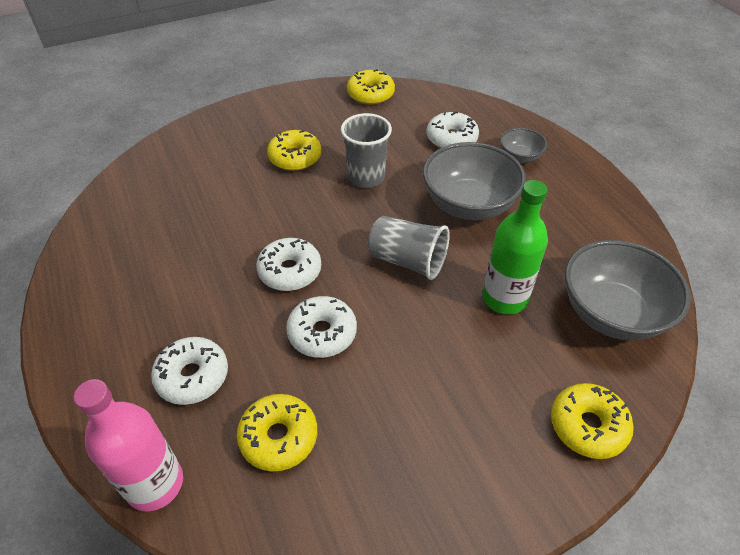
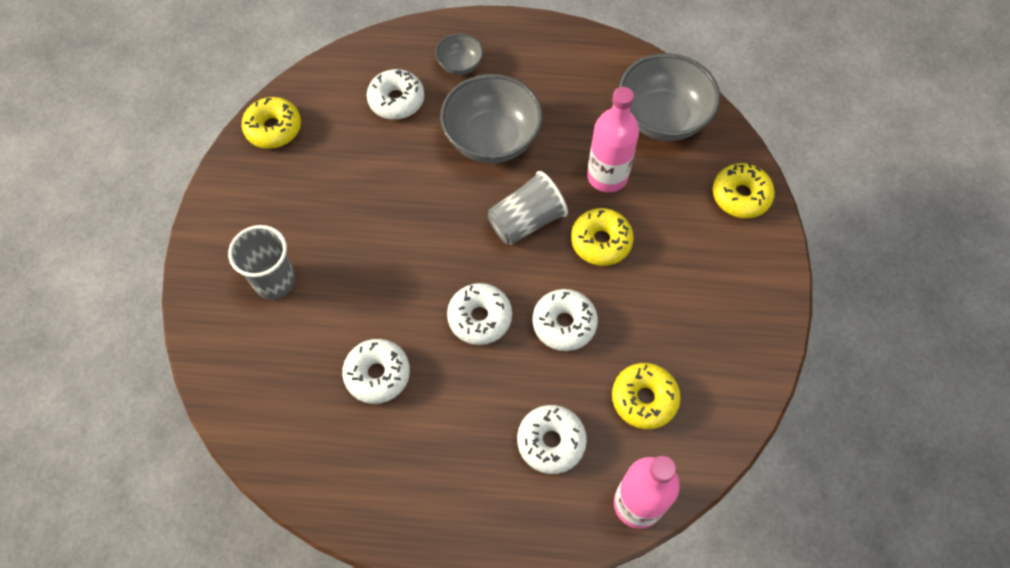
camera: 60 degrees left, 15 degrees up
yellow donut [267,130,321,171] -> yellow donut moved to [571,208,634,266]
grey cup [341,113,392,188] -> grey cup moved to [228,225,295,299]
green bottle [482,180,548,314] -> pink bottle [587,87,639,193]
none -> white donut [342,339,410,404]

